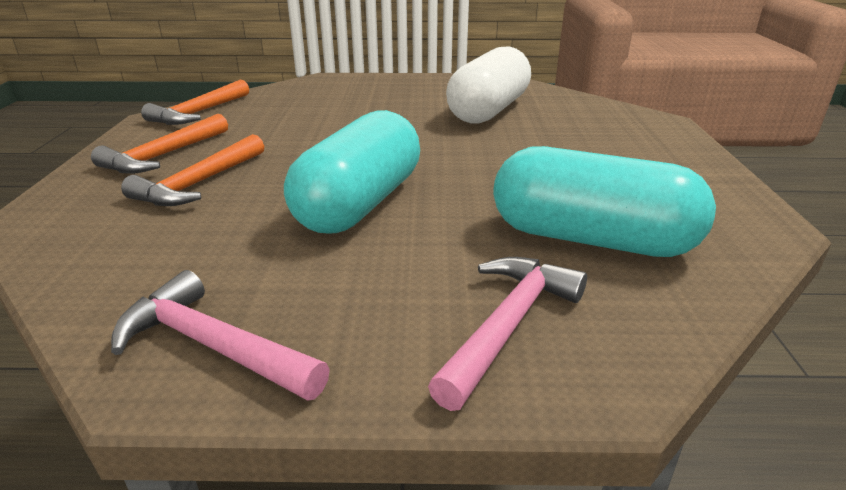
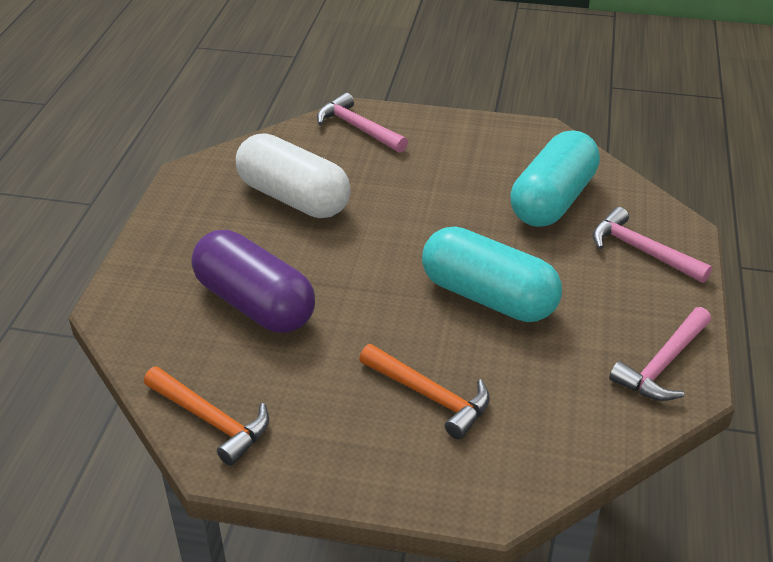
camera: 80 degrees left, 10 degrees up
orange hammer [91,114,228,174] -> none
none -> purple capsule [192,230,315,333]
none -> pink hammer [317,93,408,153]

